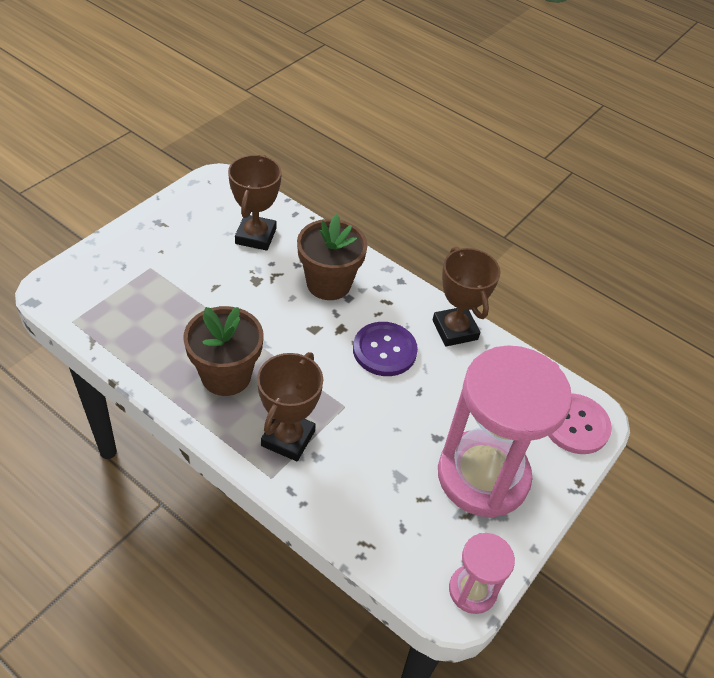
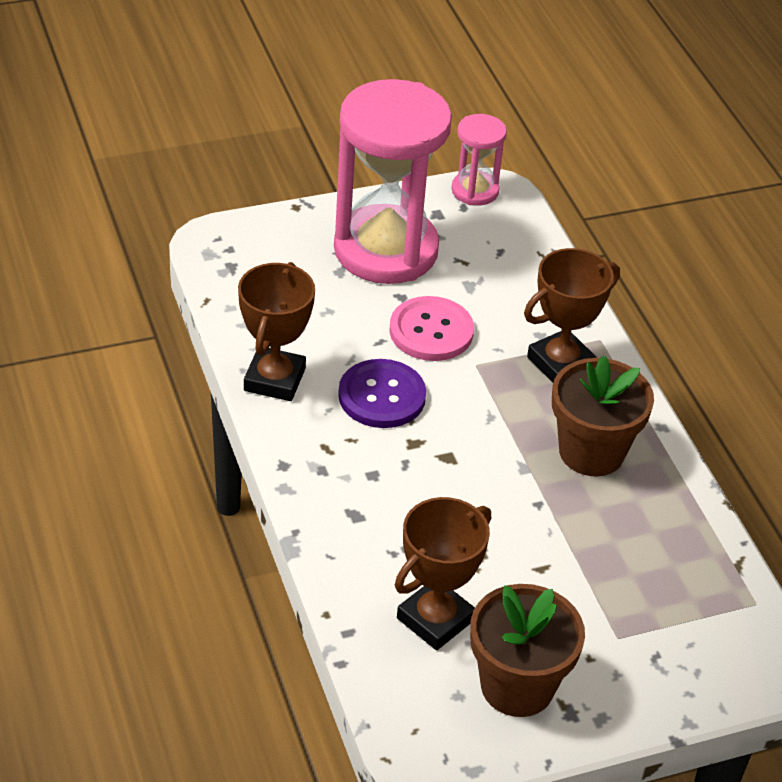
camera: 145 degrees left, 5 degrees down
brown flower pot [297,214,368,300] -> brown flower pot moved to [470,584,585,717]
pink button [548,393,612,454] -> pink button moved to [390,296,474,361]

